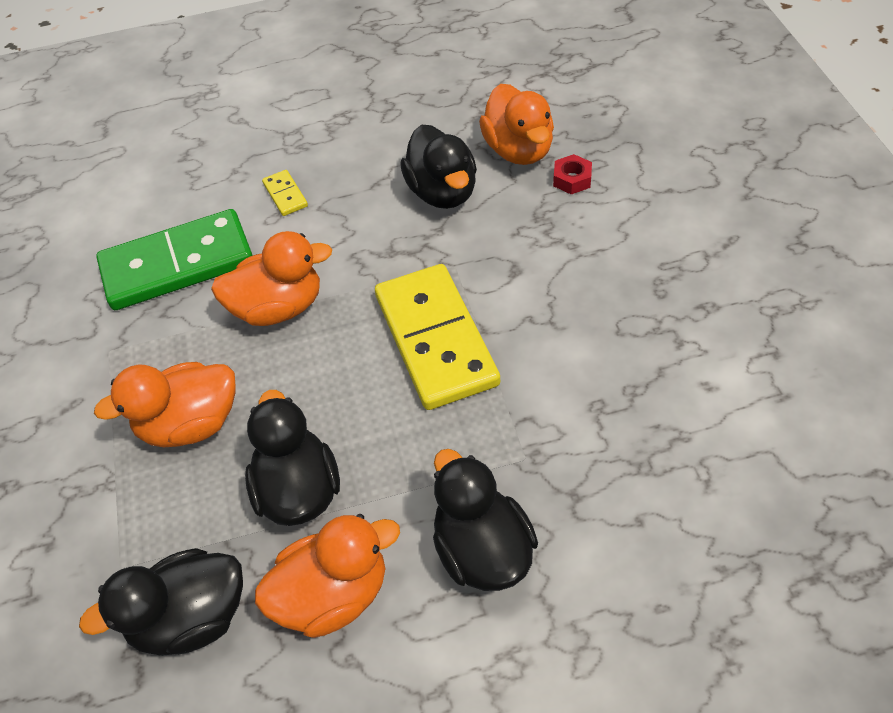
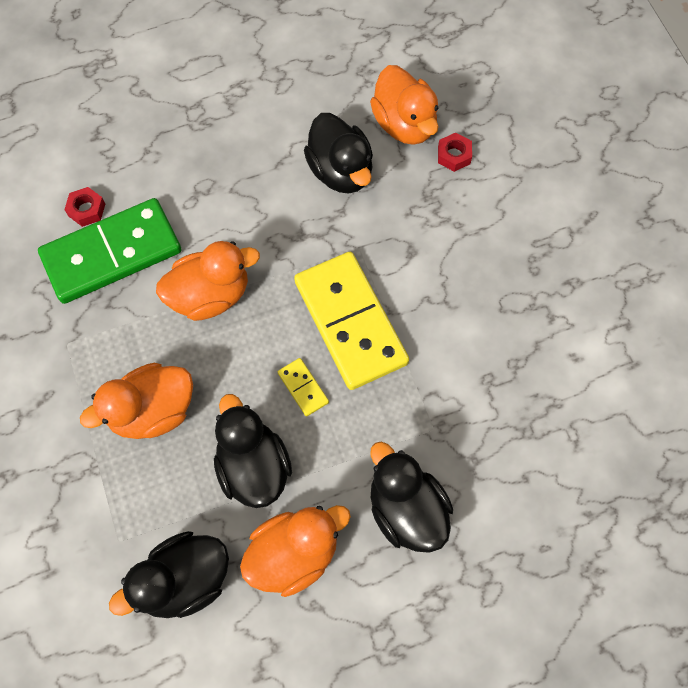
camera: 10 degrees left, 15 degrees up
yellow domino [262,170,308,216] -> yellow domino moved to [278,358,329,416]
none -> red nut [64,187,105,227]

